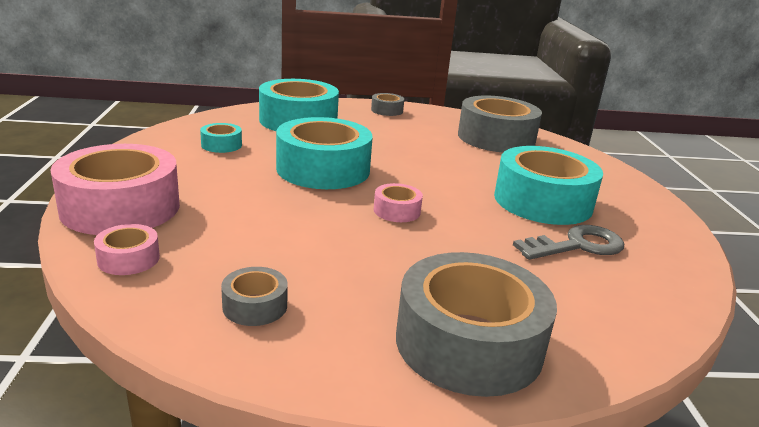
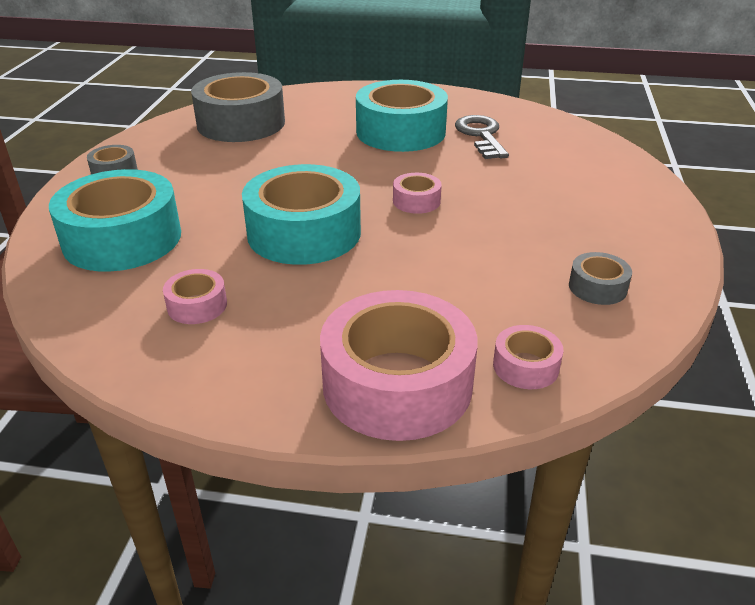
camera: 75 degrees left, 10 degrees up
turquoise tape [200,123,242,153] -> pink tape [163,269,227,324]
grey tape [396,252,557,397] -> none

